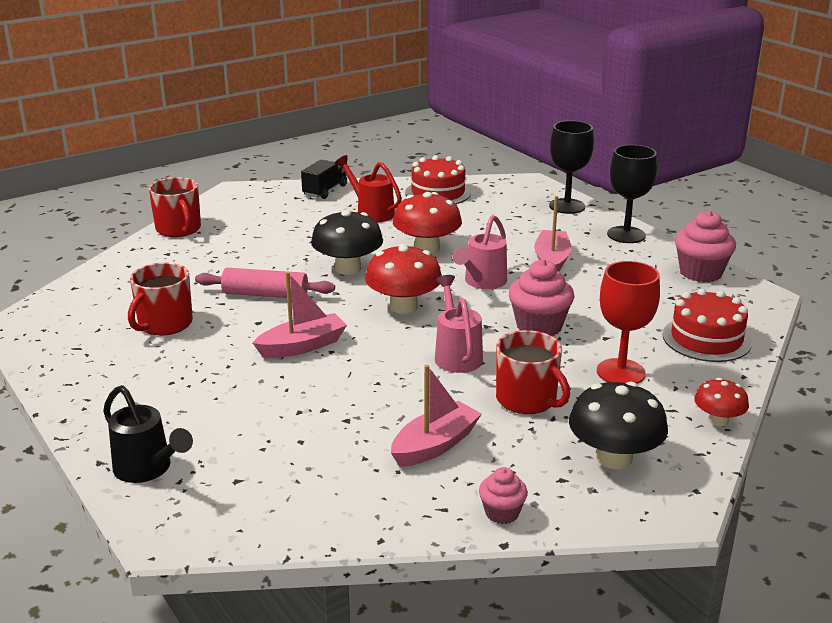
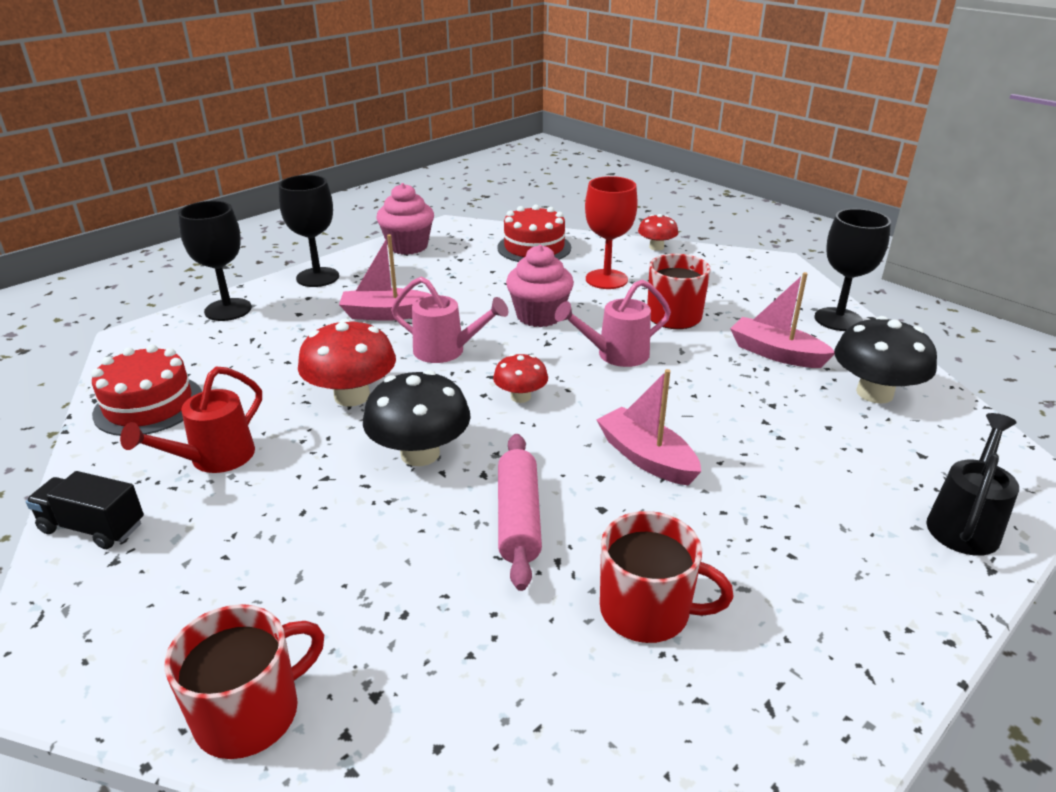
camera: 100 degrees left, 5 degrees up
red mushroom [365,244,442,314] -> red mushroom [493,354,548,403], size x0.58
pink cupcake [479,467,528,524] -> black goblet [815,209,891,331]
black mushroom [569,381,668,469] -> black mushroom moved to [834,316,937,403]

